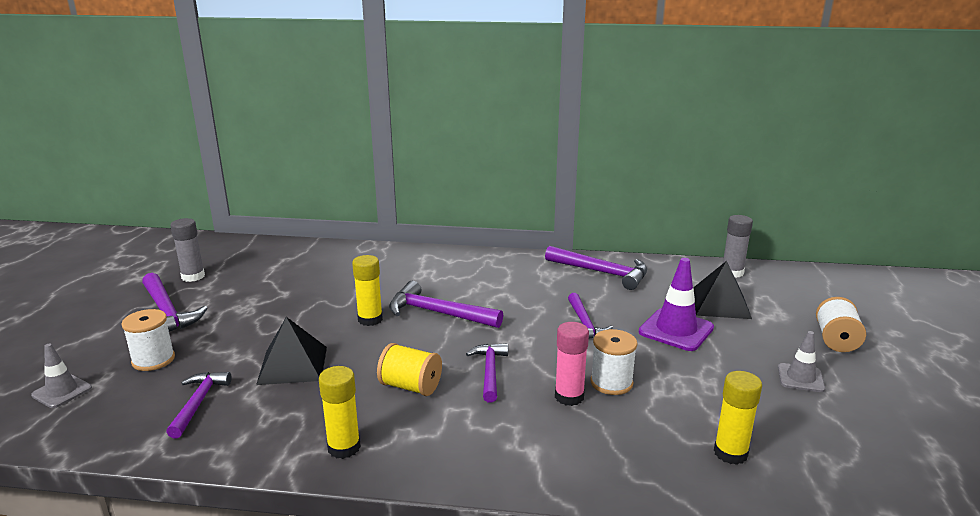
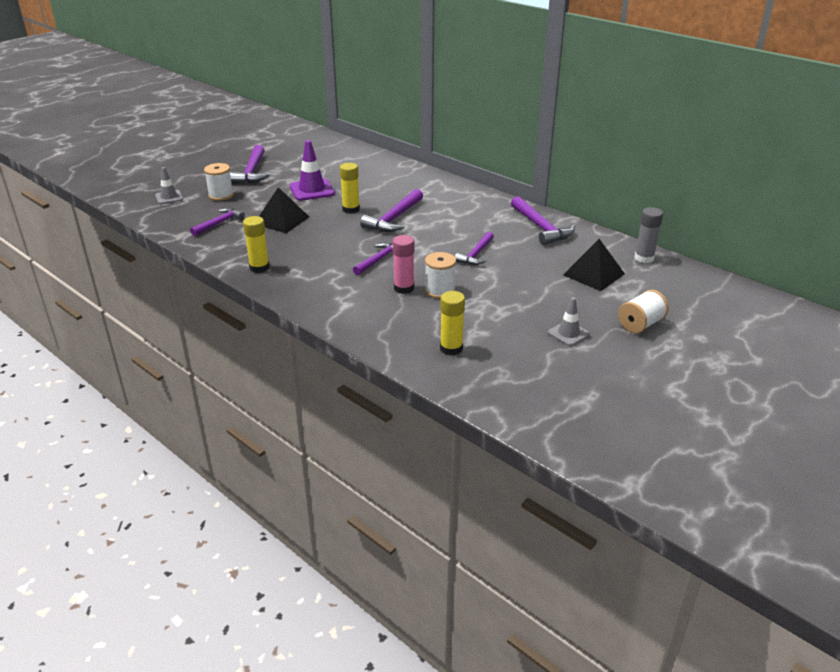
camera: 35 degrees right, 10 degrees up
grey glue stick [170,218,205,282] -> none
yellow spool [377,343,442,396] -> none
purple hammer [389,281,503,328] -> purple hammer turned 120 degrees counterclockwise [360,189,423,232]
purple traffic cone [639,258,714,351] -> purple traffic cone moved to [290,140,335,201]

